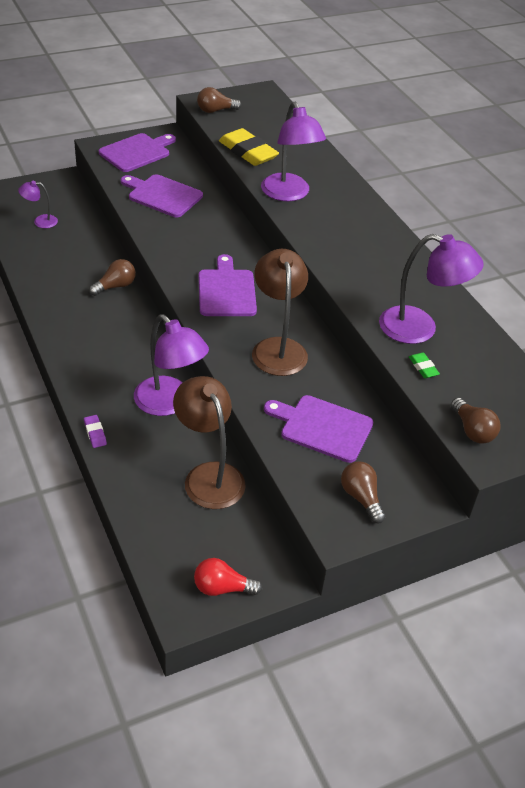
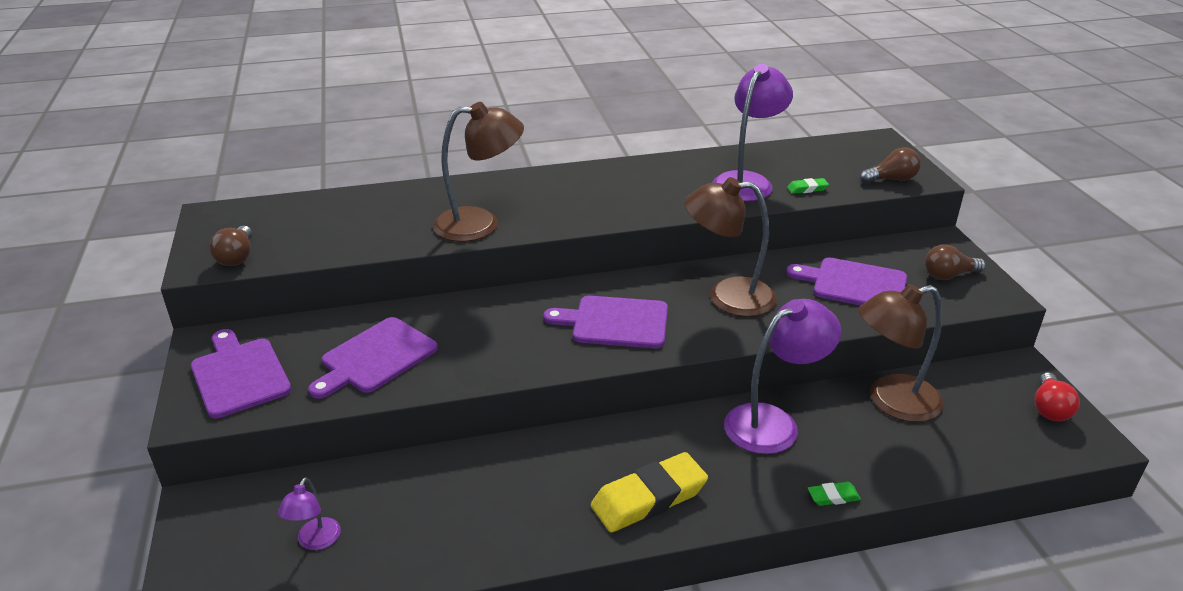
camera: 75 degrees left, 10 degrees down
purple eraser [84,415,107,448] -> green eraser [808,482,861,506]
brown light bulb [89,259,136,296] -> none
yellow eraser [219,128,279,166] -> yellow eraser moved to [591,452,708,533]
purple lamp [261,102,326,201] -> brown lamp [433,102,524,242]
purple cutting board [264,395,373,463] -> purple cutting board turned 75 degrees clockwise [786,258,907,306]

